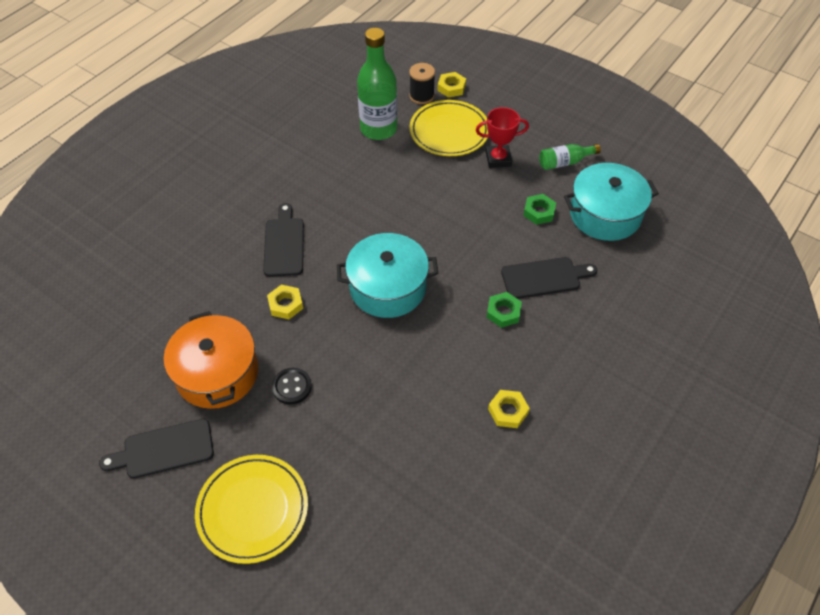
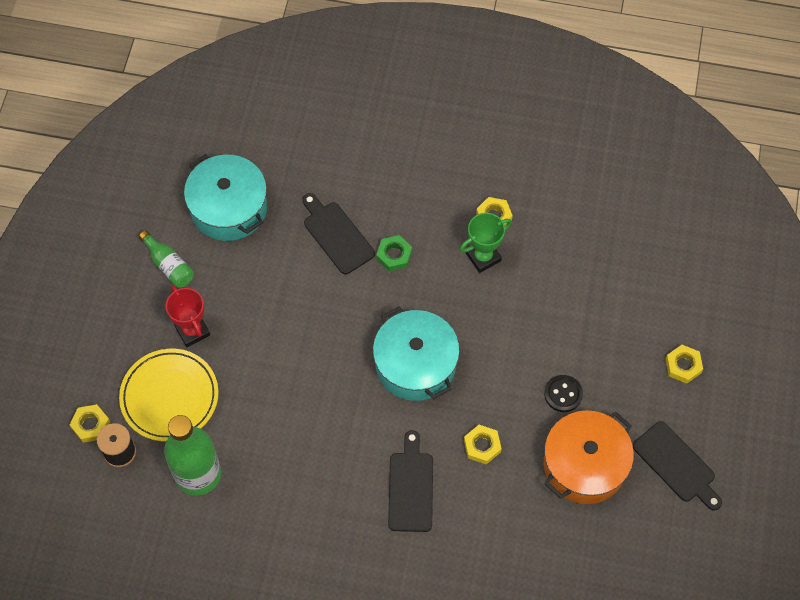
camera: 115 degrees left, 10 degrees up
yellow plate [195,455,308,564] -> yellow nut [666,345,703,384]
black cutting board [263,203,304,277] -> black cutting board turned 120 degrees clockwise [388,430,433,532]
green nut [523,194,556,225] -> none
none -> green trophy [460,213,512,273]

